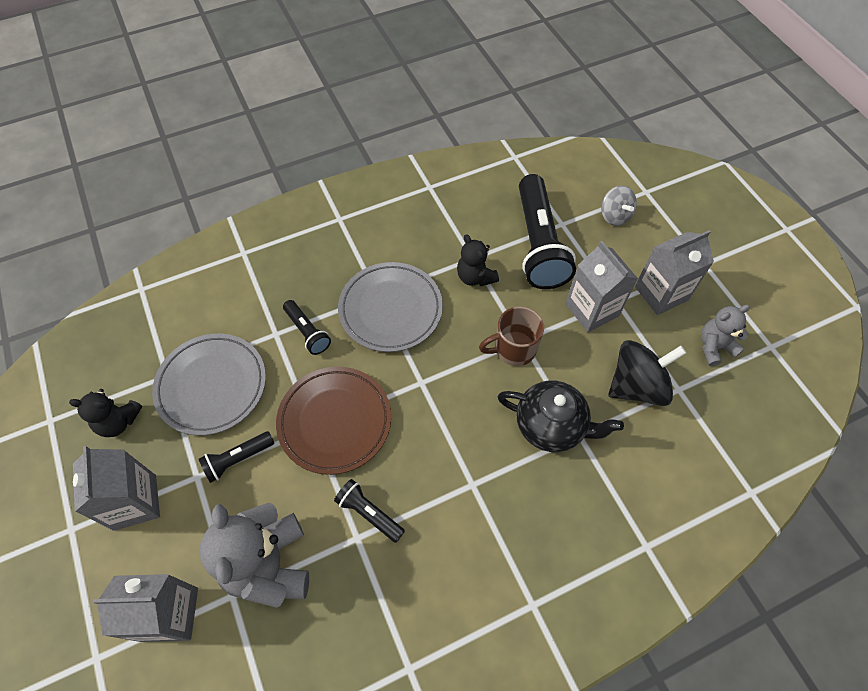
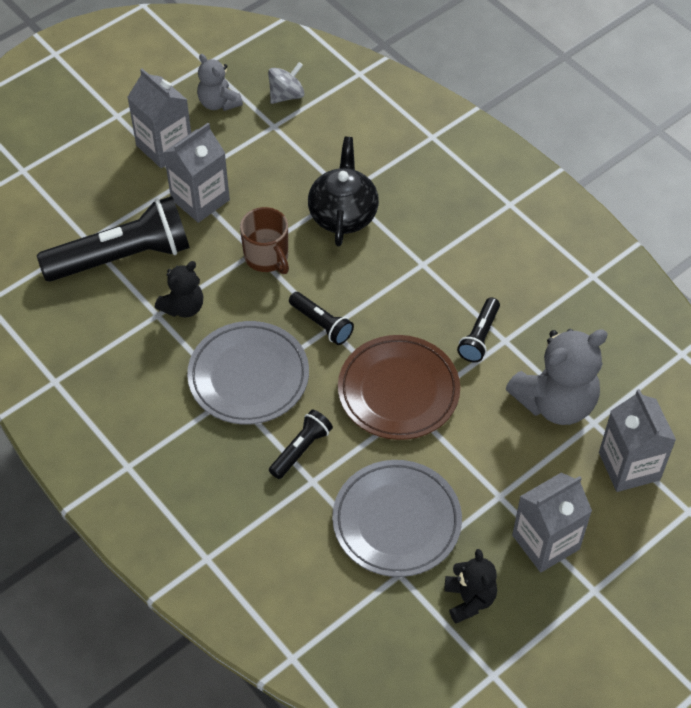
camera: 105 degrees left, 5 degrees down
black flashlight [199,431,274,483] -> black flashlight moved to [289,292,354,345]
grey spinning top [601,186,637,226] -> grey spinning top moved to [268,62,305,104]
black spinning top [608,340,686,406] -> none

